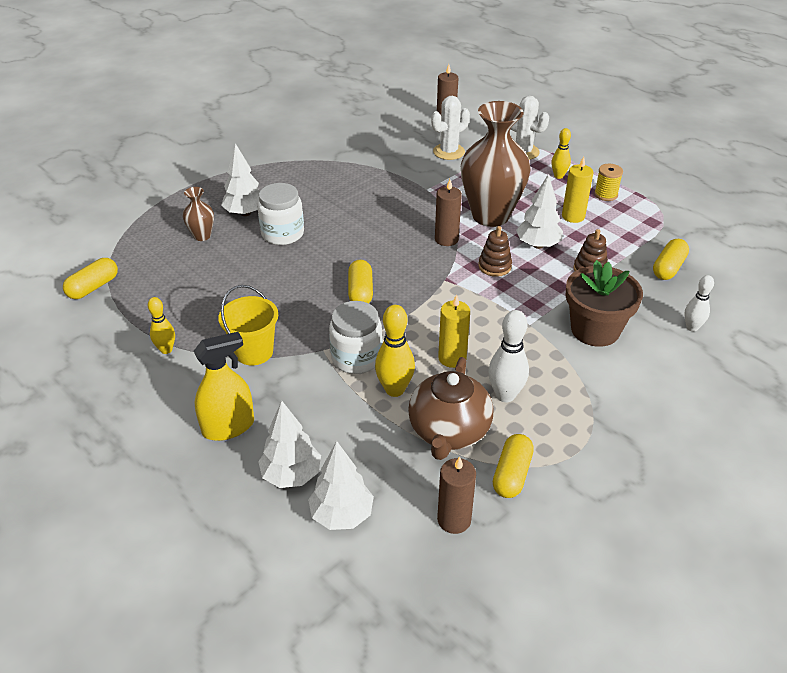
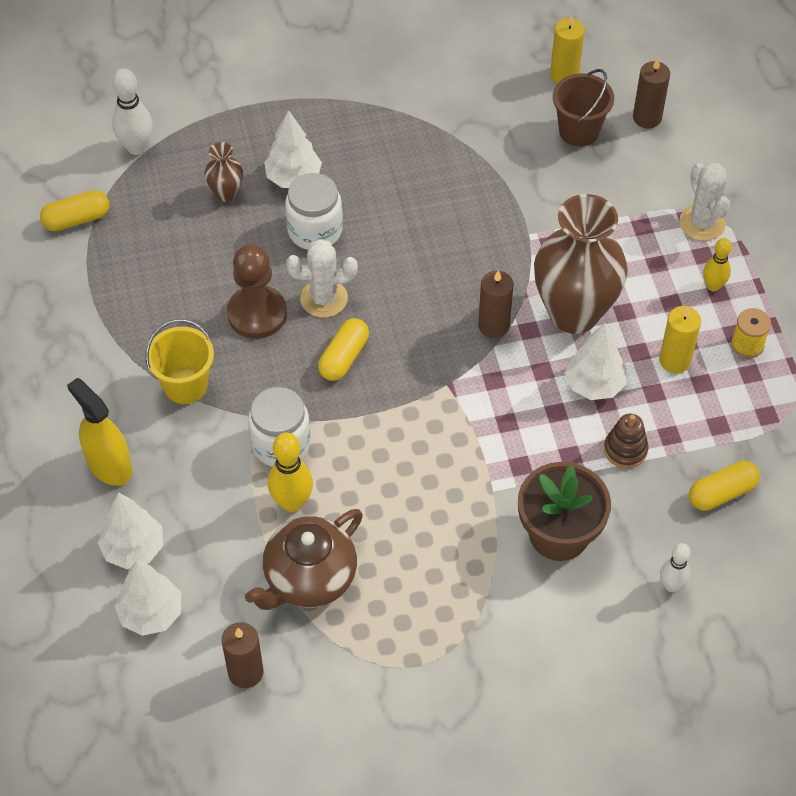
camera: 30 degrees right, 15 degrees up
yellow bowling pin [148,297,175,354] -> none
yellow spray bottle [194,332,254,441] -> yellow spray bottle turned 135 degrees counterclockwise [67,378,132,486]
white cactus [431,96,470,160] -> white cactus moved to [286,239,358,318]
yellow candle [438,294,470,368] -> yellow candle moved to [550,14,584,83]
brown stacking toy [479,226,512,277] -> none
white bowling pin [488,310,529,402] -> white bowling pin moved to [112,68,153,155]
yellow capsule [493,434,534,498] -> none
none -> brown pawn [227,244,287,339]
none -> brown bucket [553,69,614,147]

